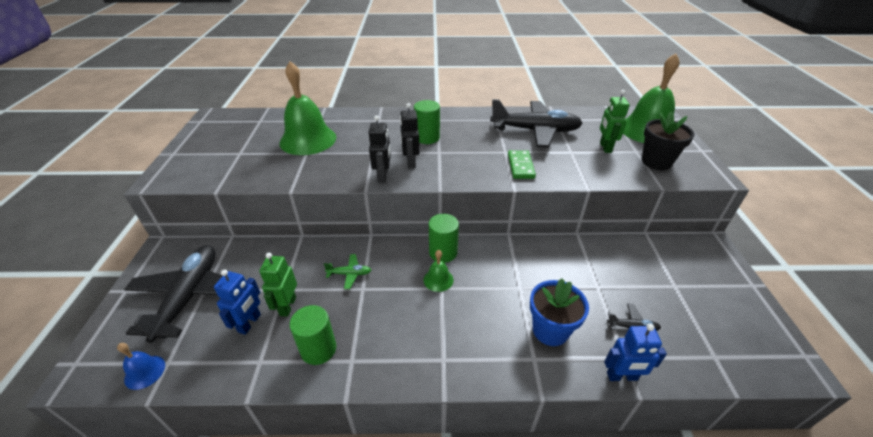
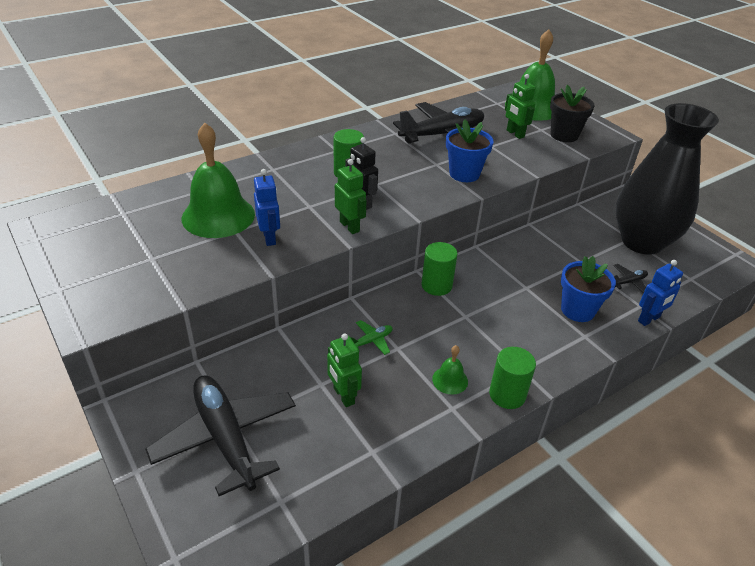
camera: 35 degrees left, 0 degrees up
blue bell [117,343,165,390] -> none
blue robot [214,270,261,335] -> blue robot moved to [254,169,280,246]
green cylinder [290,305,336,365] -> green cylinder moved to [489,347,536,409]
black robot [369,116,391,183] -> green robot [335,159,367,234]
green bell [424,250,454,292] -> green bell moved to [432,345,468,395]
green domino [508,150,536,179] -> blue flower pot [446,120,494,182]
none -> black vase [615,103,719,255]

